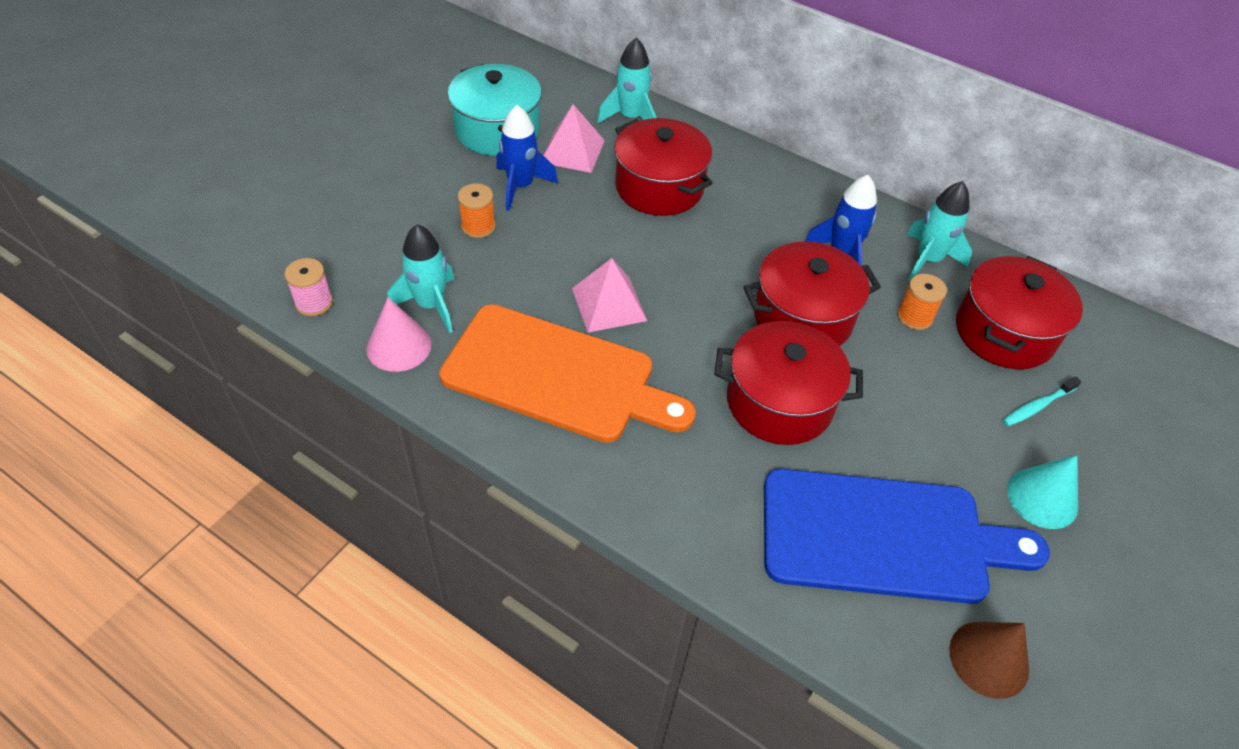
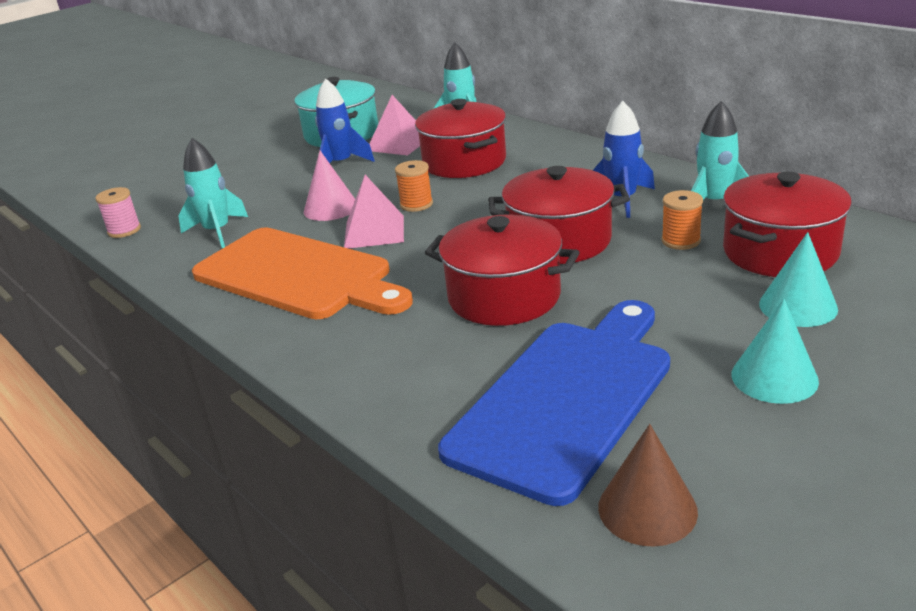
camera: 20 degrees right, 20 degrees down
pink cone [366,297,432,372] -> pink cone moved to [304,151,355,221]
orange spool [458,183,496,238] -> orange spool moved to [395,160,433,212]
blue cutting board [764,469,1050,604] -> blue cutting board turned 75 degrees counterclockwise [438,300,670,506]
turquoise toothbrush [1002,377,1081,426] -> turquoise cone [759,232,838,327]

